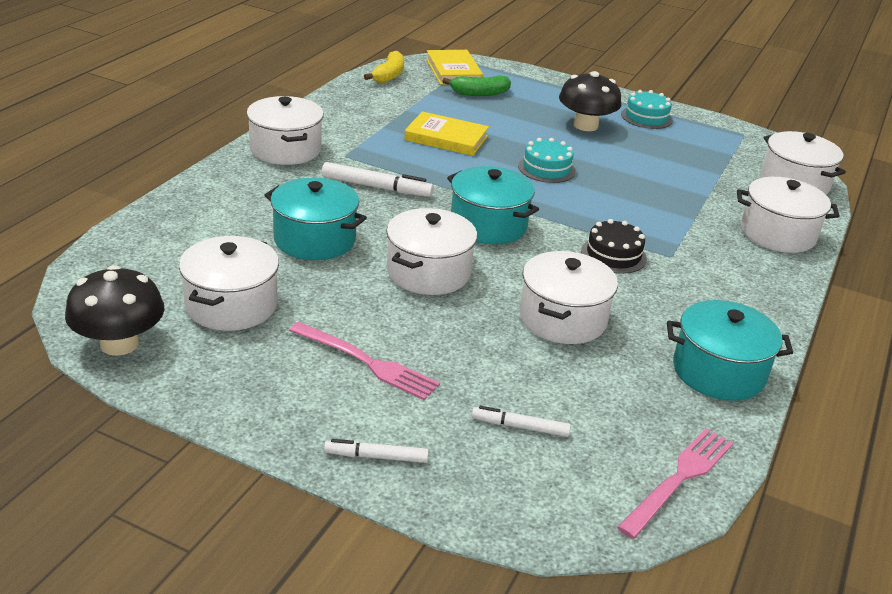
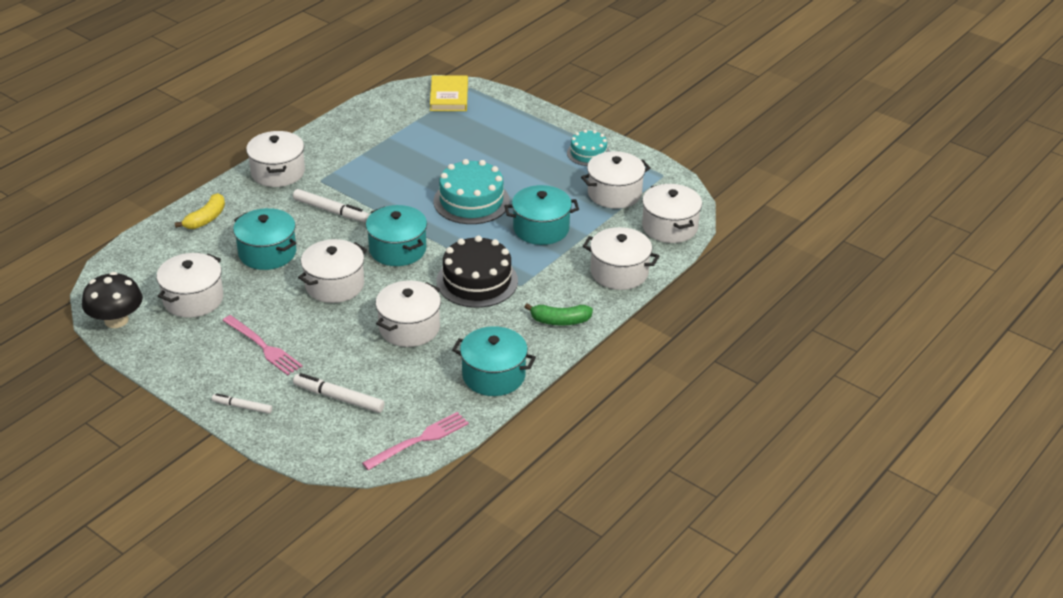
camera: 15 degrees right, 5 degrees up
yellow banana [364,51,404,83] -> yellow banana moved to [175,193,225,229]
yellow book [404,111,489,156] -> none
green banana [442,75,511,96] -> green banana moved to [525,303,593,326]
white marker [472,406,571,437] -> white marker [293,373,385,413], size x1.59
turquoise cake [518,138,576,183] -> turquoise cake [434,159,510,224], size x1.69
black mushroom [559,71,621,131] -> none
black cake [581,219,647,274] -> black cake [437,235,518,308], size x1.69
none -> turquoise pot [505,185,579,245]
none -> white pot [581,151,650,209]

